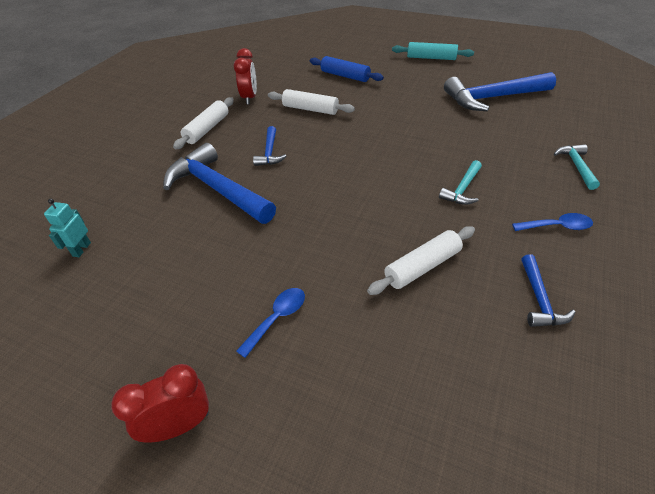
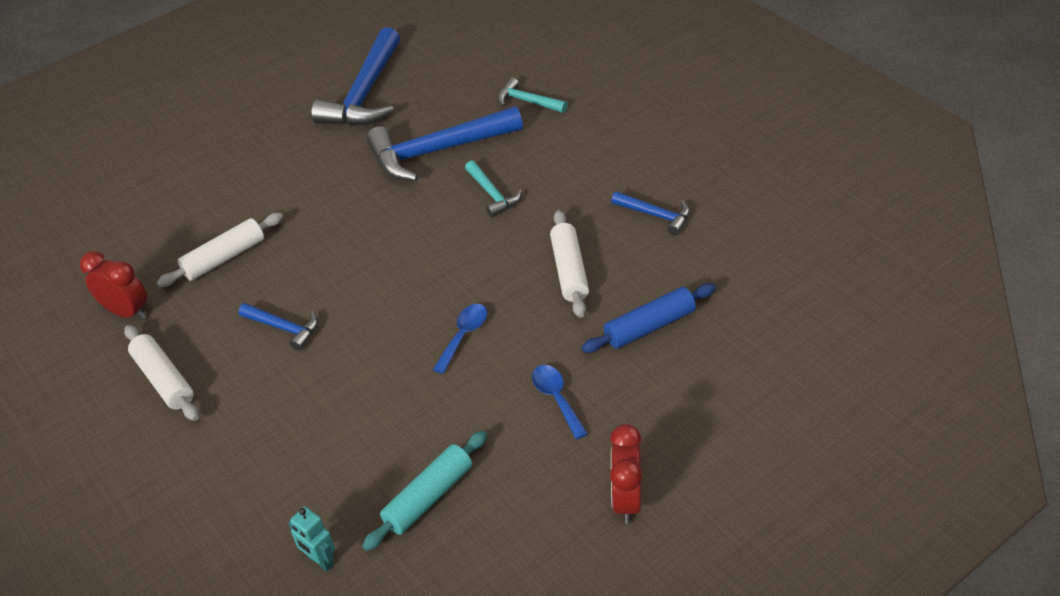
camera: 60 degrees left, 0 degrees up
blue hammer [163,143,276,224] -> blue hammer moved to [366,106,523,181]
blue rolling pin [310,56,384,82] -> blue rolling pin moved to [581,283,716,353]
turquoise rolling pin [392,42,474,60] -> turquoise rolling pin moved to [362,431,487,551]
blue spoon [512,213,593,231] -> blue spoon moved to [433,304,487,374]

